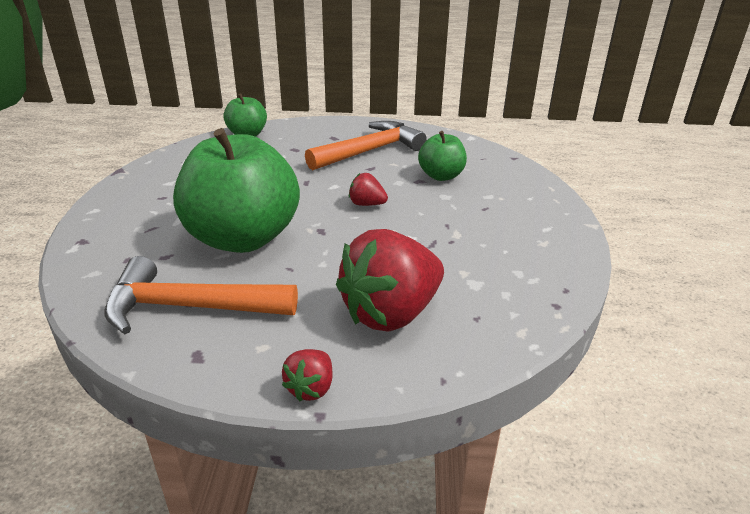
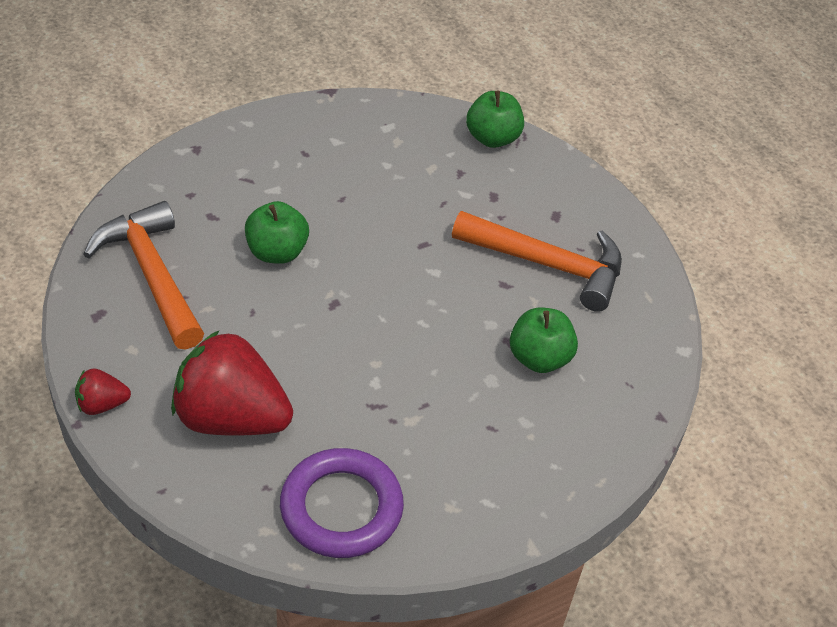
camera: 55 degrees right, 15 degrees up
green apple [173,128,300,253] -> green apple [245,201,309,264], size x0.49
red strawberry [349,173,388,206] -> none
none -> purple ring [280,448,404,558]

